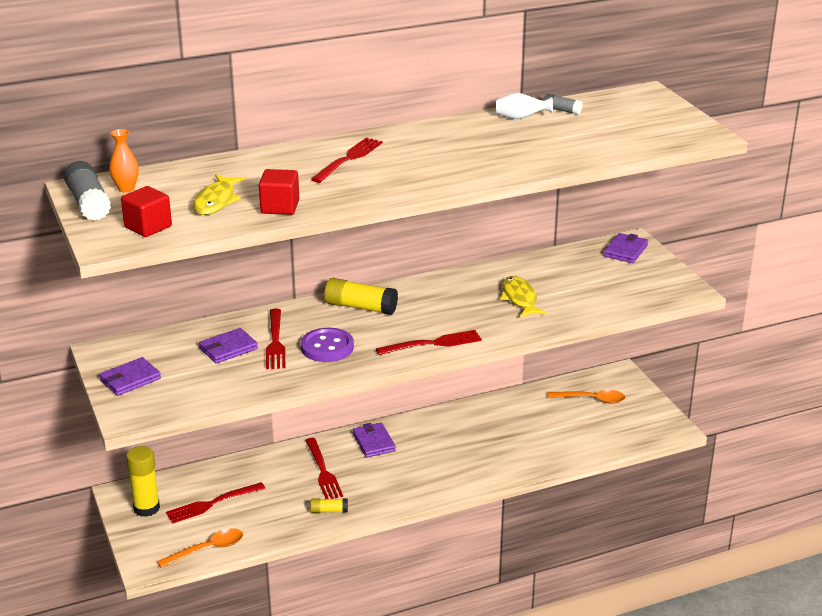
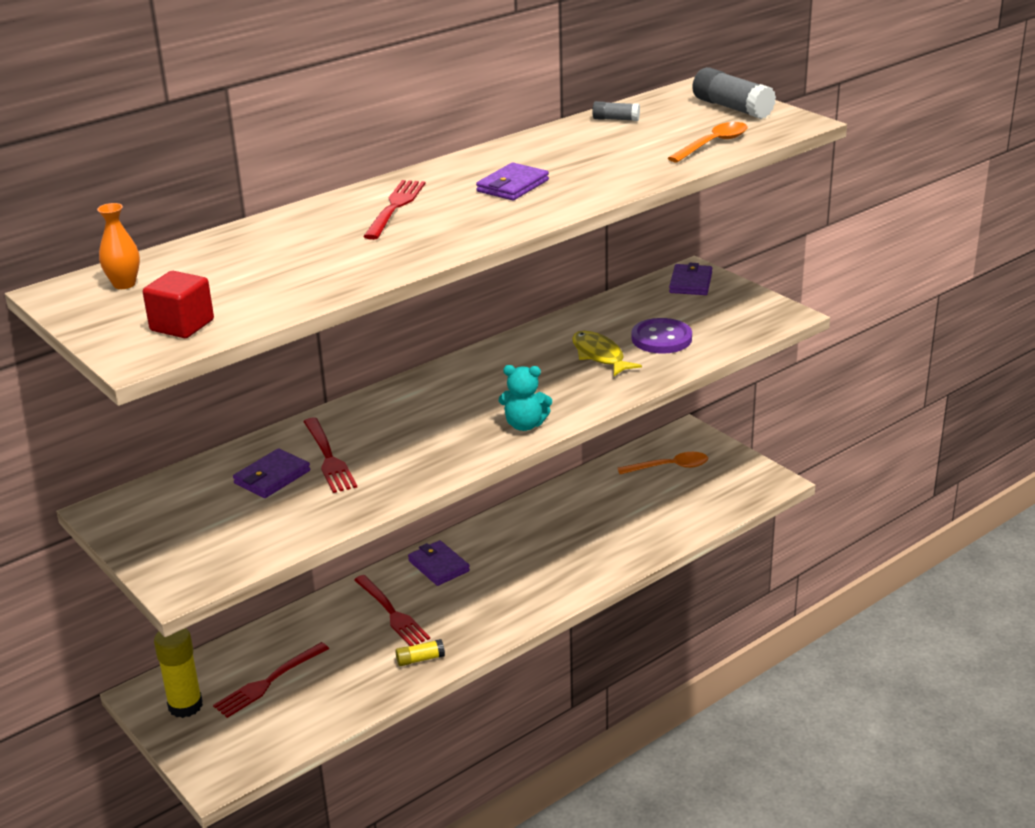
camera: 15 degrees left, 0 degrees up
grey glue stick [64,161,111,221] -> grey glue stick moved to [692,67,776,119]
purple wallet [99,357,161,396] -> purple wallet moved to [476,163,549,200]
orange spoon [157,528,243,568] -> orange spoon moved to [668,122,748,162]
yellow fish [193,174,245,215] -> none
red cube [259,169,299,215] -> none
purple button [301,328,354,362] -> purple button moved to [631,318,692,354]
yellow glue stick [324,278,398,315] -> none
red fork [376,330,482,355] -> turquoise teddy bear [499,365,552,431]
white vase [496,93,553,119] -> none

